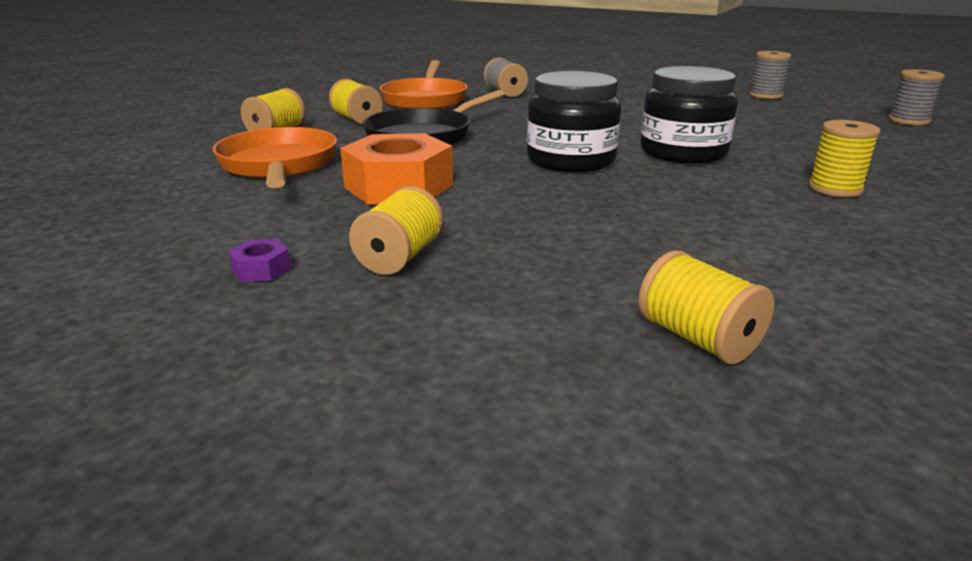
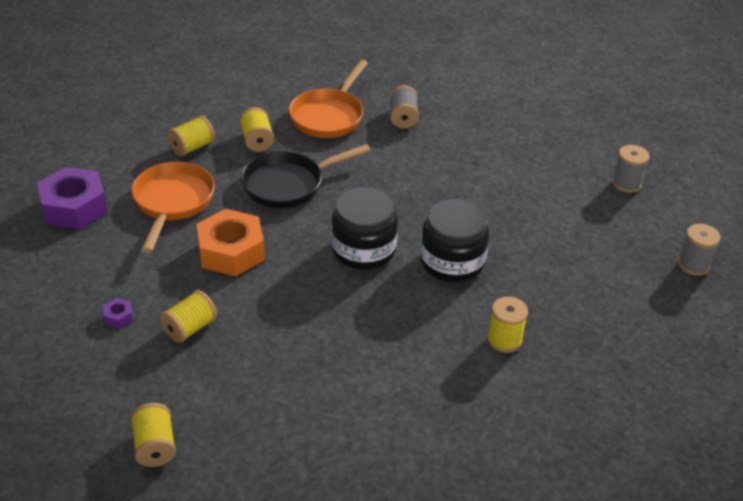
camera: 20 degrees right, 15 degrees up
yellow spool [638,250,774,364] -> yellow spool moved to [131,403,176,467]
none -> purple nut [37,167,107,229]

